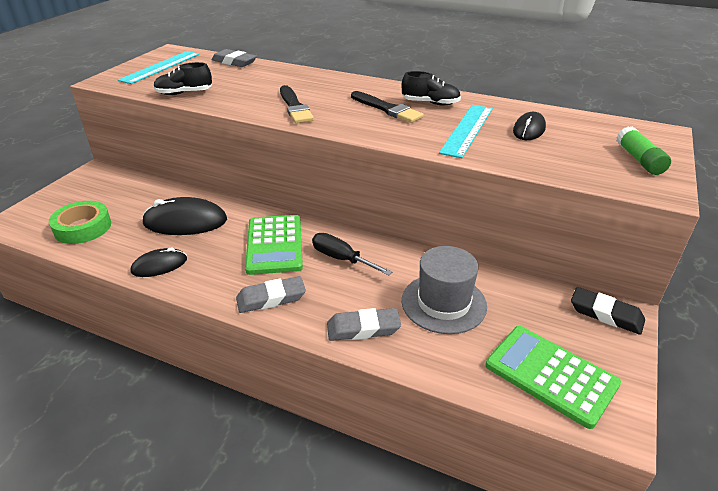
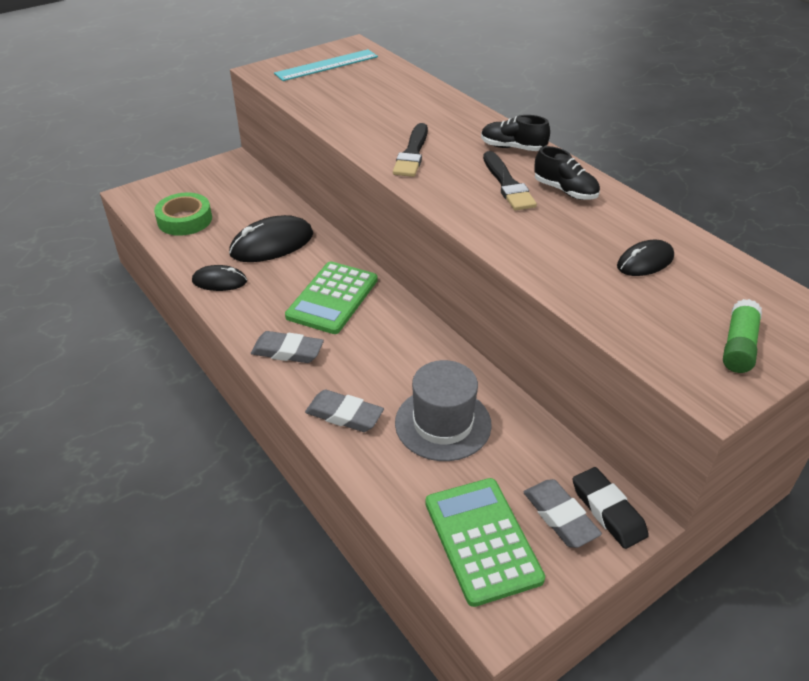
camera: 30 degrees right, 5 degrees up
black mouse [142,197,227,235] -> black mouse turned 60 degrees counterclockwise [229,215,313,262]
black shoe [154,62,212,95] -> black shoe moved to [481,115,550,151]
grey eraser [212,49,257,67] -> grey eraser moved to [523,479,602,548]
black screwdriver [312,233,392,275] -> none
turquoise ruler [439,105,493,158] -> none

